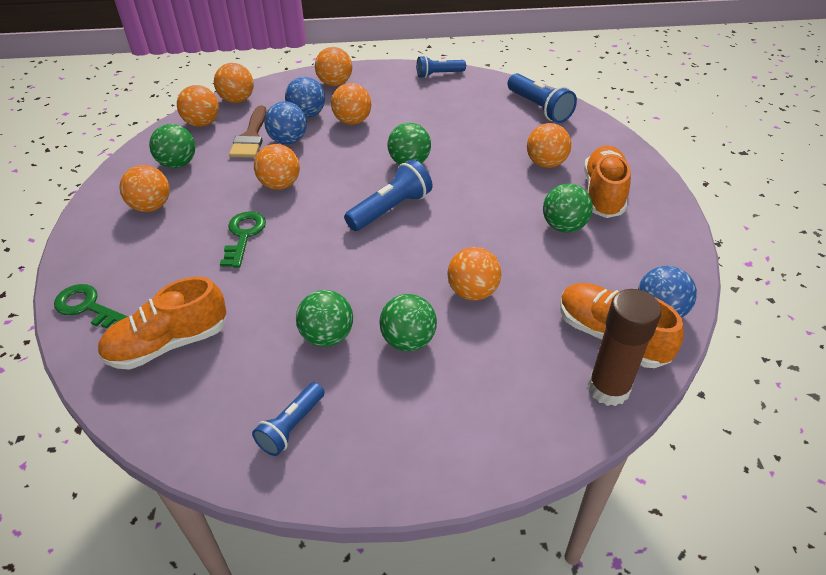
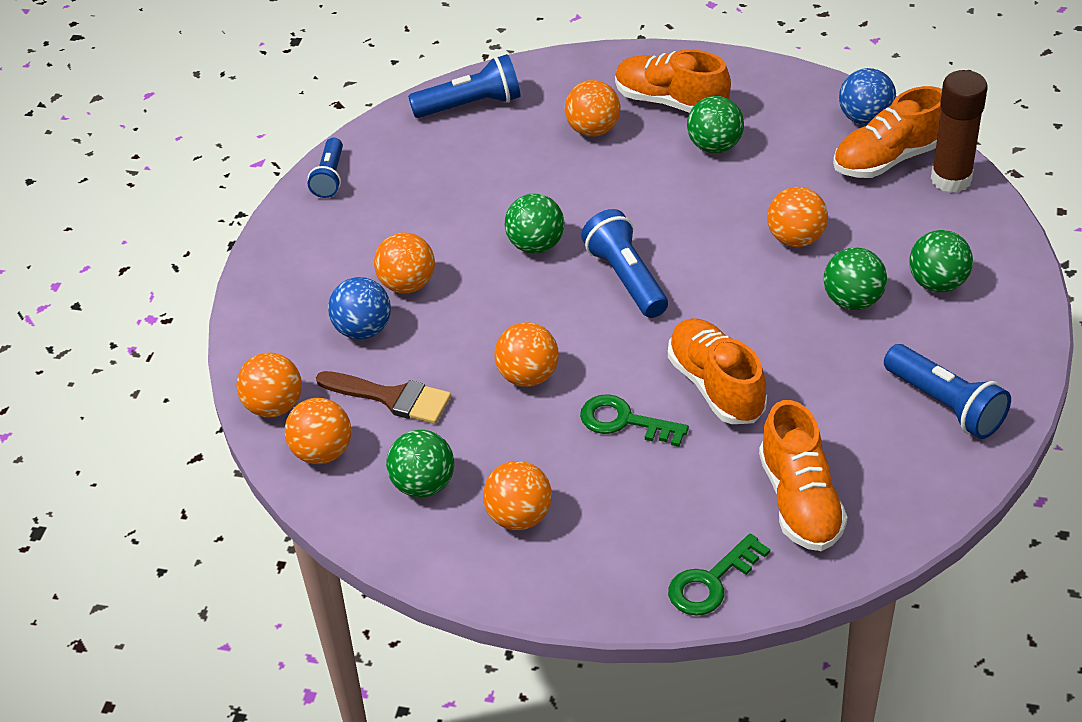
camera: 70 degrees left, 0 degrees up
blue flashlight [252,382,324,456] -> blue flashlight [884,344,1011,439], size x1.50
blue ball [264,102,307,144] -> none
green ball [296,290,353,347] -> green ball moved to [909,230,973,292]
orange ball [315,47,352,86] -> none
none -> orange shoe [668,318,767,424]

